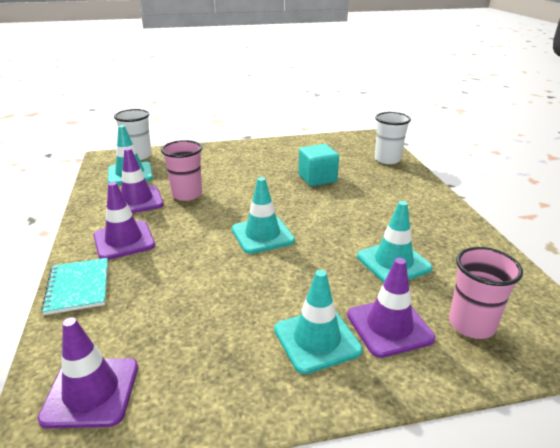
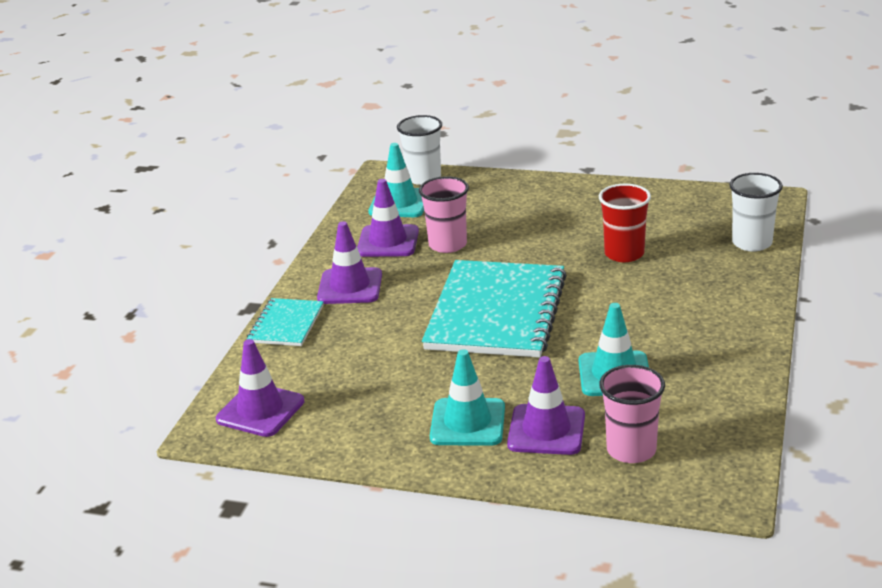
camera: 30 degrees right, 0 degrees up
turquoise traffic cone [232,177,295,254] -> turquoise notebook [422,260,567,358]
turquoise cube [299,144,339,186] -> red cup [599,184,651,262]

